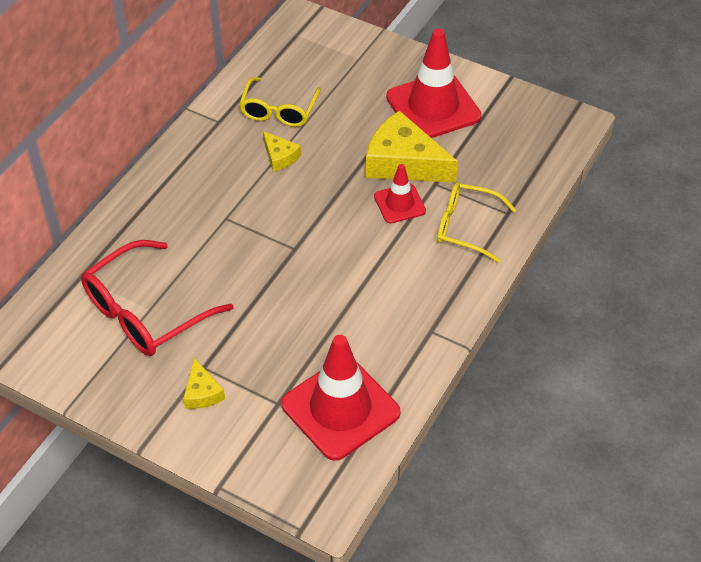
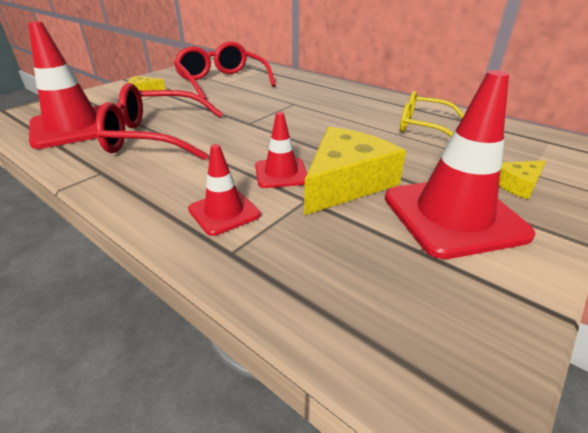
camera: 100 degrees right, 15 degrees down
yellow cheese [263,131,301,172] -> yellow cheese moved to [499,161,546,200]
yellow glasses [437,183,516,263] -> red traffic cone [188,144,261,236]
none -> red glasses [95,83,223,160]

